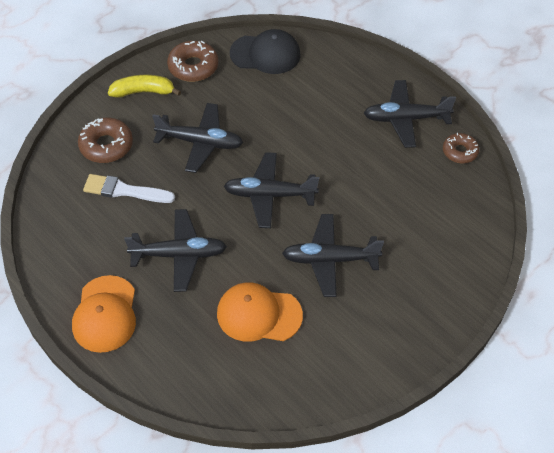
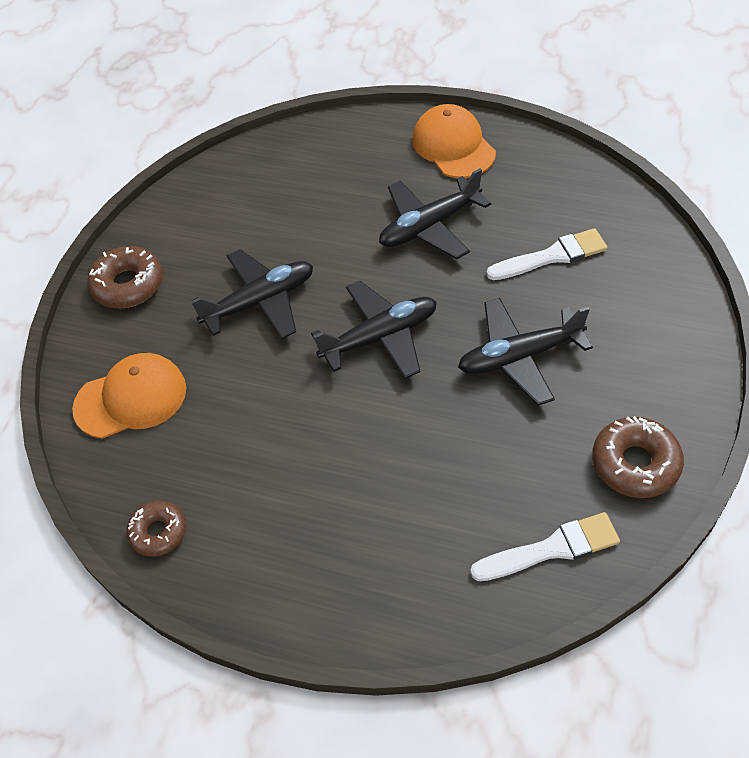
camera: 155 degrees right, 0 degrees up
brown donut [78,118,133,163] -> brown donut moved to [87,246,163,308]
yellow banana [108,75,181,98] -> none
orange cap [217,282,303,342] -> orange cap moved to [72,353,186,439]
black cap [230,29,301,74] -> white brush [470,512,620,581]
black plane [364,80,456,148] -> none

